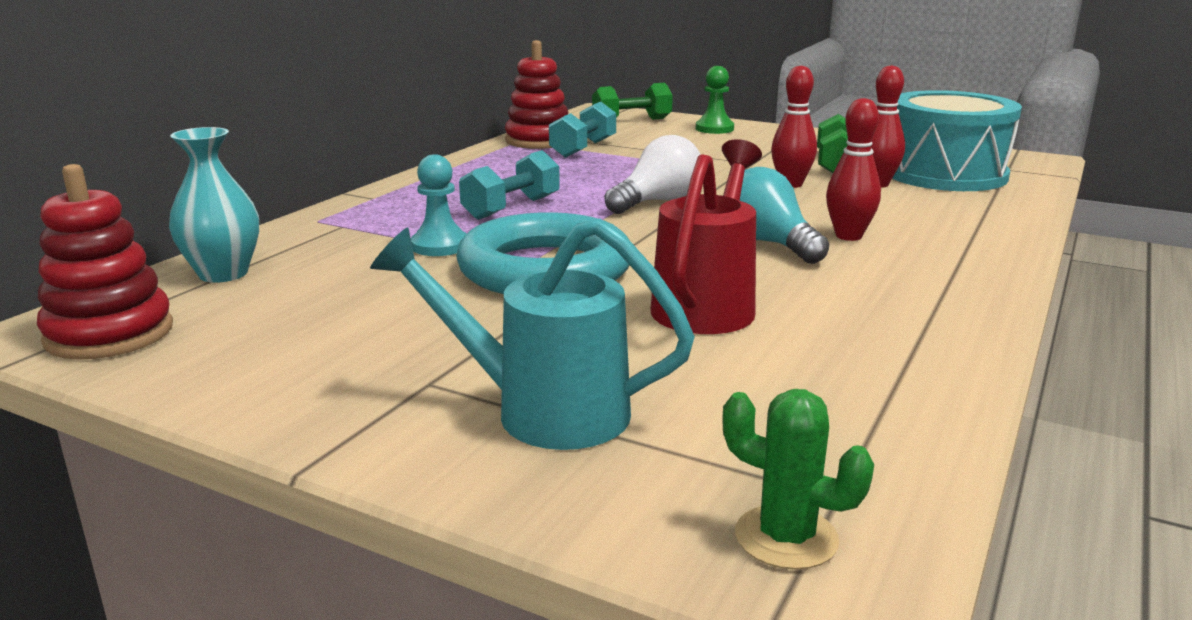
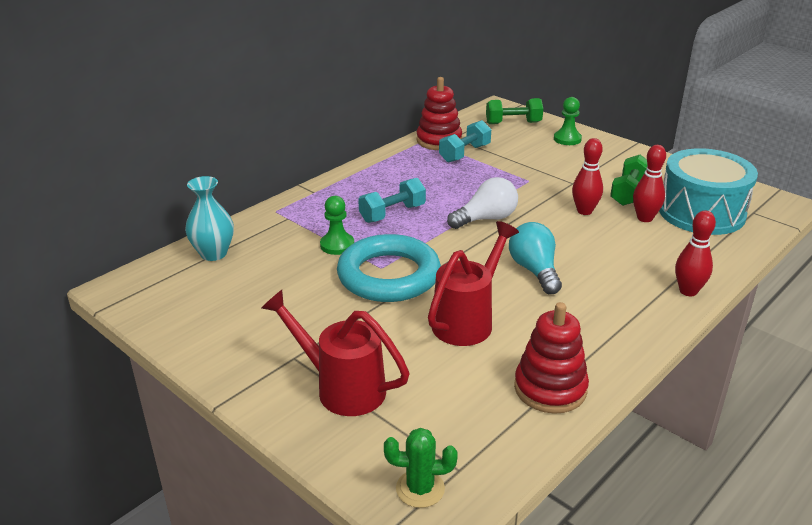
camera: 15 degrees right, 10 degrees up
red stacking toy [37,164,173,360] -> red stacking toy moved to [514,302,589,414]
turquoise watering can [370,219,695,450] -> red watering can [261,290,410,416]
turquoise pawn [411,154,467,256] -> green pawn [320,196,354,255]
green cactus [722,389,874,570] -> green cactus turned 45 degrees counterclockwise [384,428,458,508]
red bowling pin [826,98,881,241] -> red bowling pin moved to [675,210,716,296]

